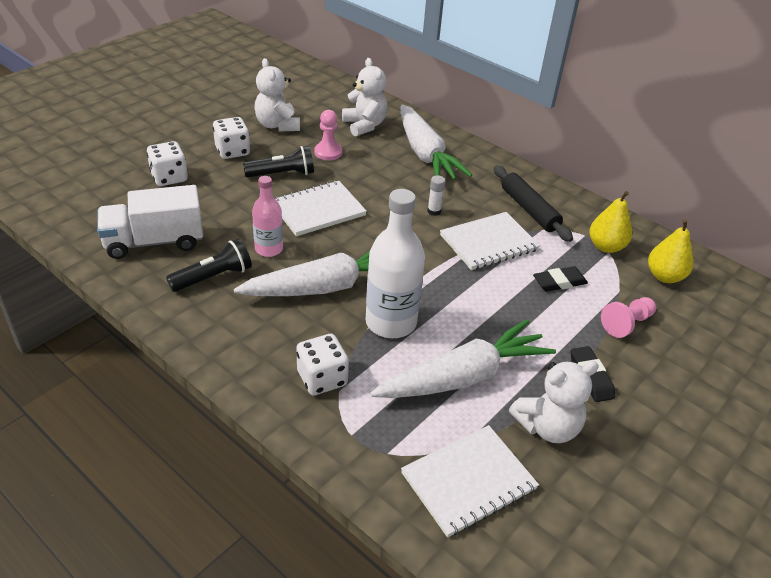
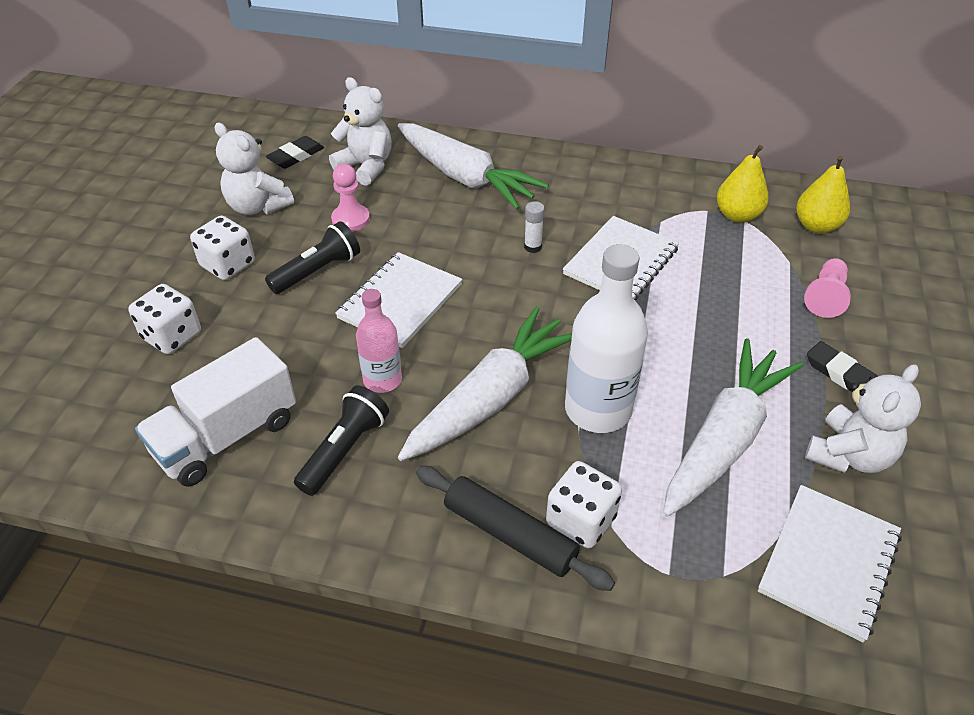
camera: 25 degrees left, 5 degrees up
black rolling pin [494,165,573,242] -> black rolling pin moved to [416,466,615,591]
black eraser [533,266,588,292] -> black eraser moved to [266,136,324,169]

